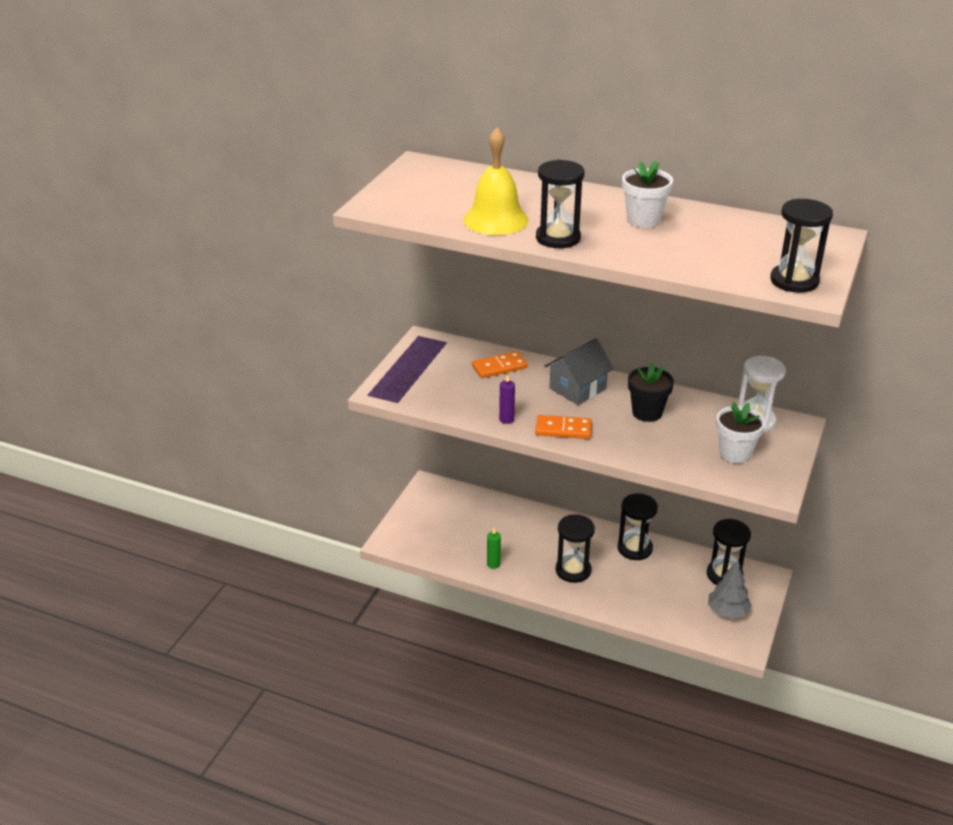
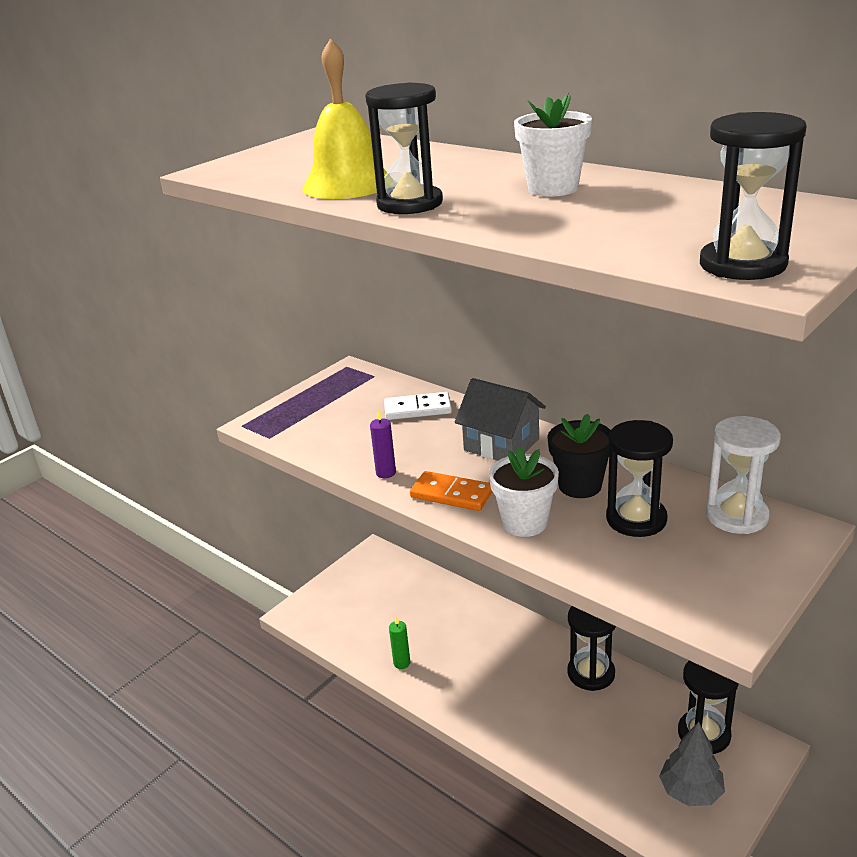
camera: 20 degrees right, 5 degrees down
orange domino [472,351,527,378] -> white domino [384,392,452,420]
grey house [545,338,614,405] -> grey house turned 60 degrees clockwise [455,378,546,461]
black hourglass [556,514,595,583] -> black hourglass moved to [606,420,673,537]
white flower pot [716,402,766,464] -> white flower pot moved to [489,447,559,537]

